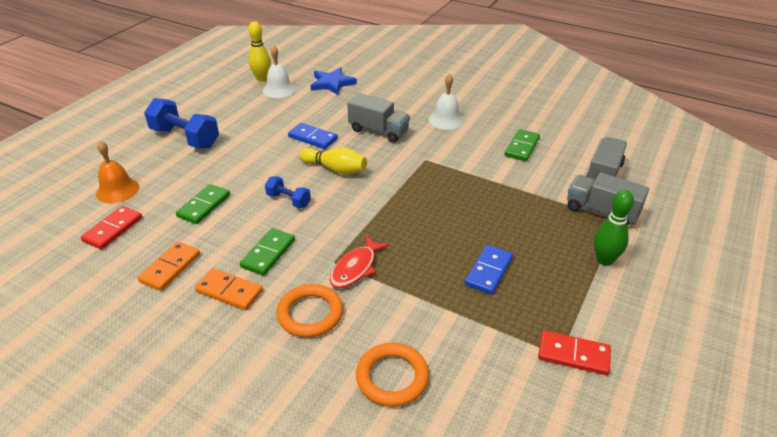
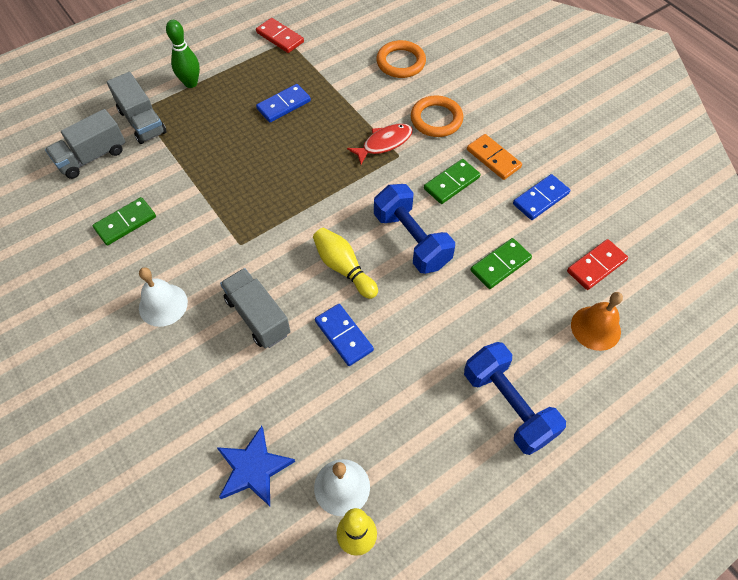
camera: 155 degrees left, 20 degrees up
orange domino [138,242,200,291] -> blue domino [513,174,570,220]
blue dumbbell [265,176,311,208] -> blue dumbbell [374,184,455,274], size x1.86

